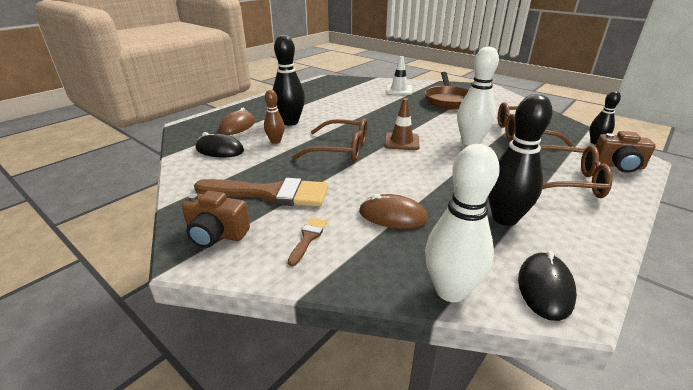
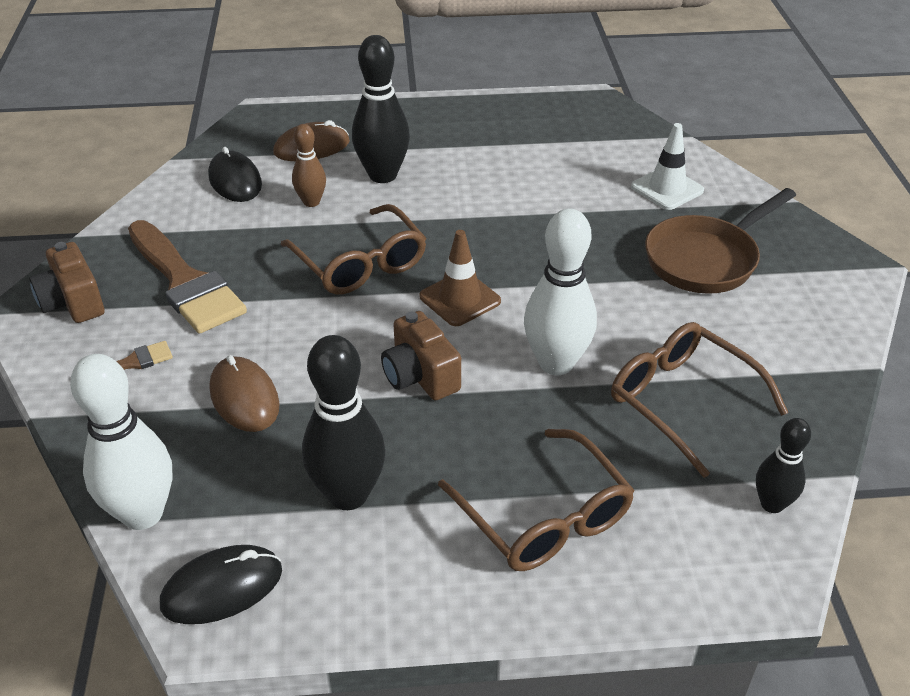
camera: 45 degrees right, 10 degrees up
brown camera [595,131,655,173] -> brown camera moved to [381,311,461,401]

